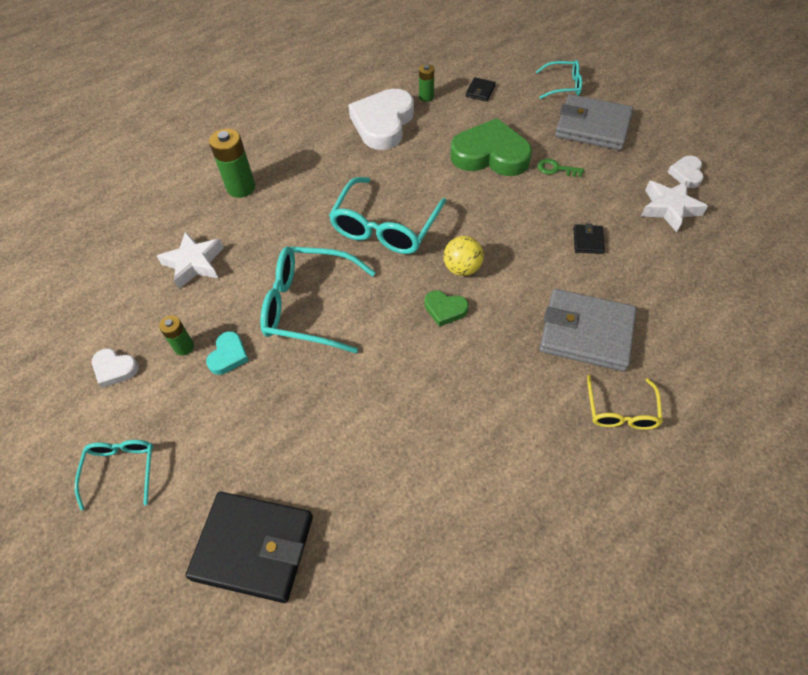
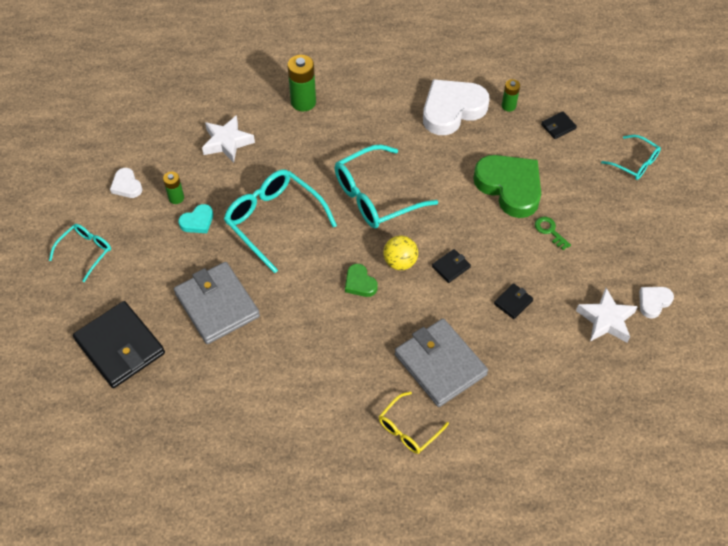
camera: 35 degrees right, 0 degrees up
grey wallet [555,94,634,150] -> grey wallet moved to [174,262,260,344]
none -> black wallet [432,249,471,283]

